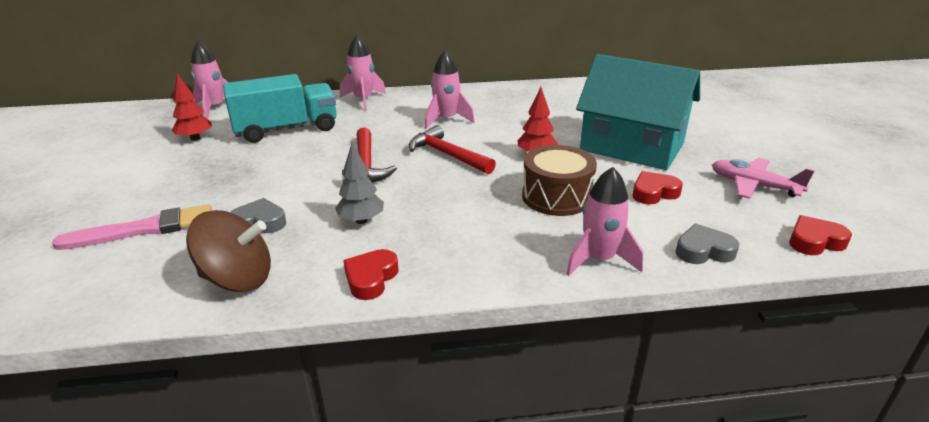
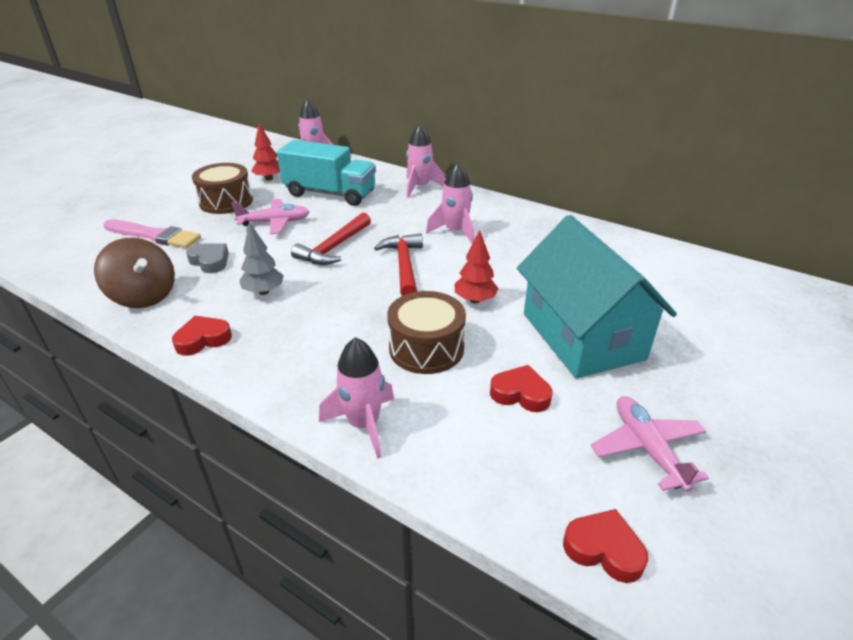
camera: 40 degrees right, 5 degrees up
grey heart [676,224,739,264] -> none
none -> brown drum [192,163,253,214]
none -> pink plane [231,199,310,234]

